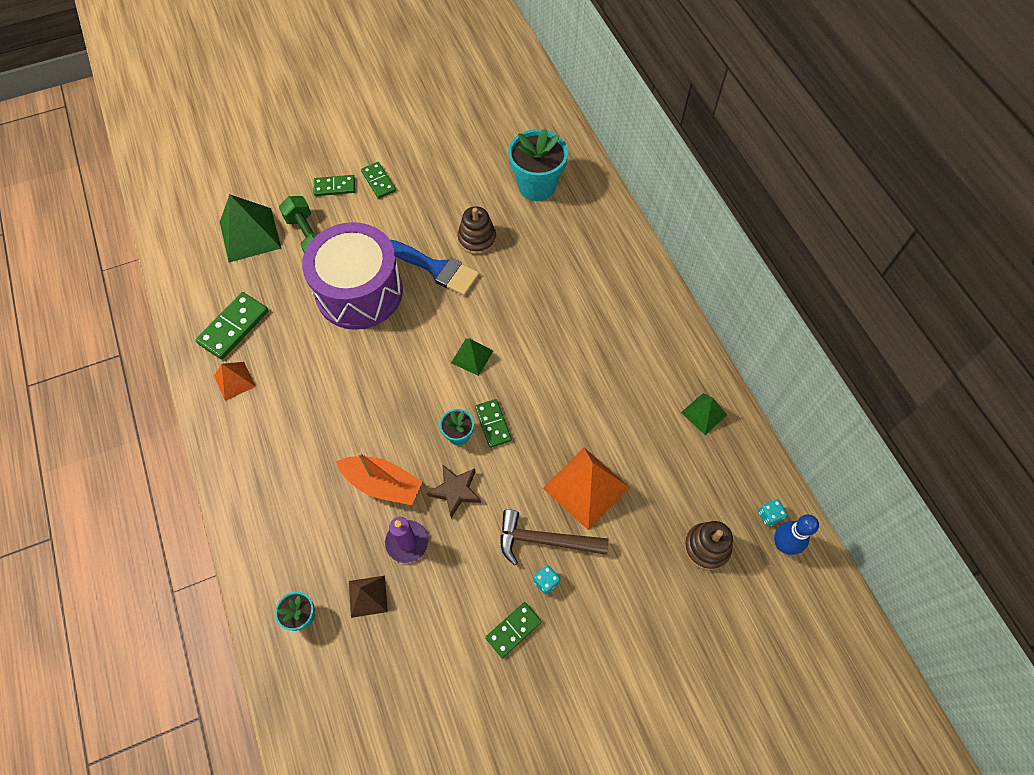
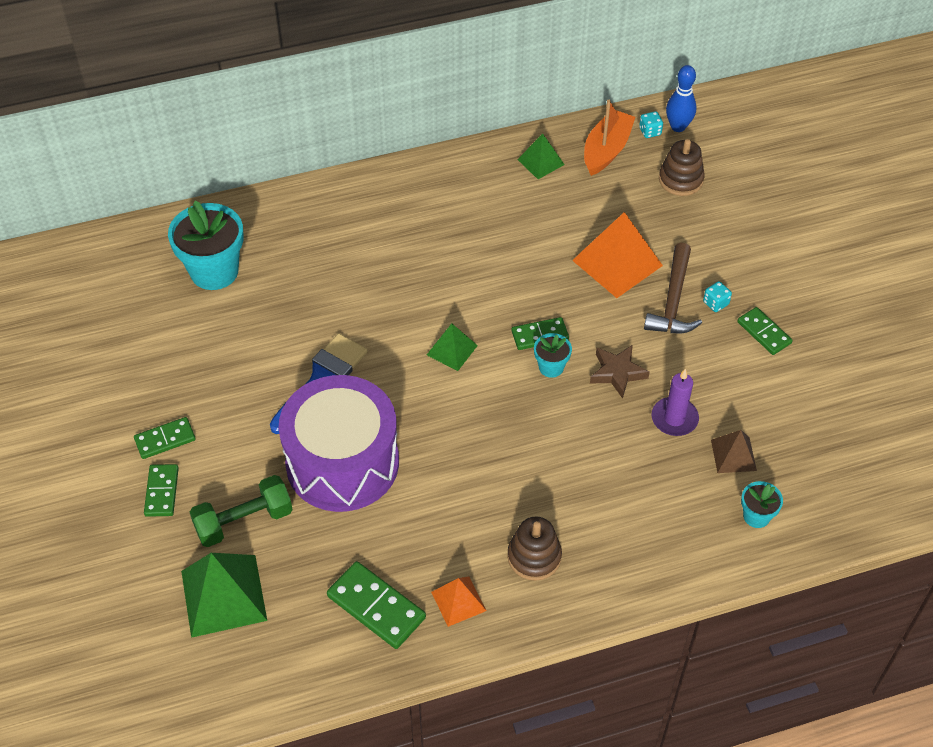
camera: 85 degrees left, 10 degrees down
orange boat [336,452,423,505] -> orange boat moved to [584,100,635,176]
brown stacking toy [458,206,496,255] -> brown stacking toy moved to [507,517,562,581]

